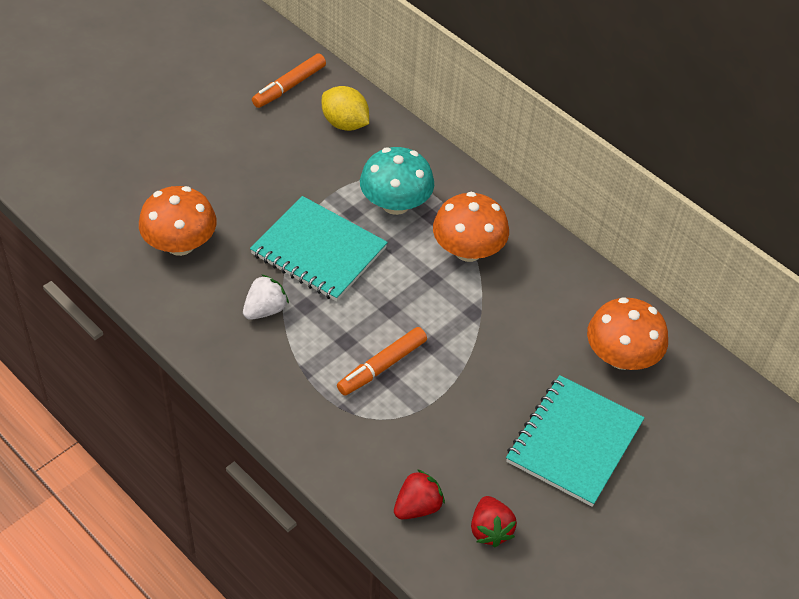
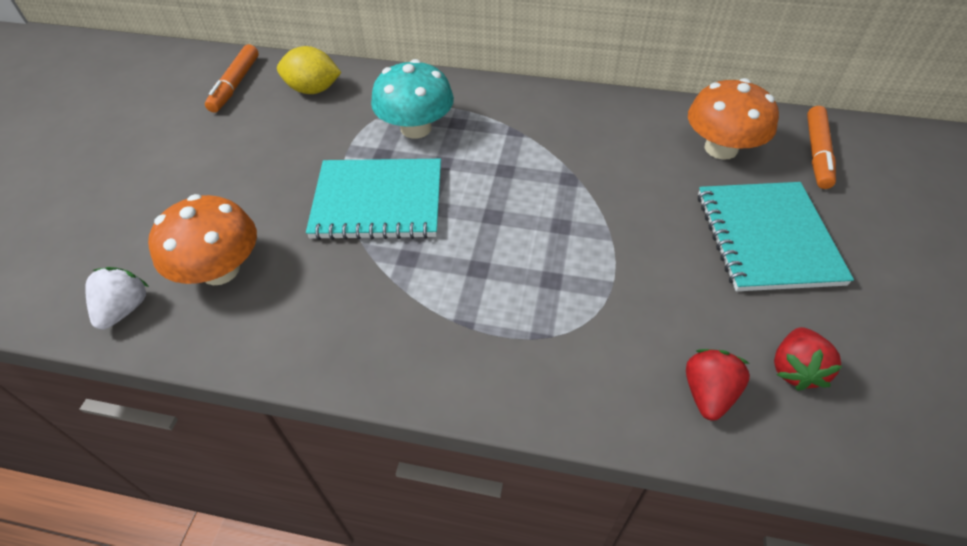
camera: 30 degrees left, 0 degrees up
white strawberry [243,274,289,320] -> white strawberry moved to [85,267,149,330]
orange marker [337,327,427,396] -> orange marker moved to [807,106,836,189]
orange mushroom [433,192,509,262] -> none
red strawberry [471,496,517,547] -> red strawberry turned 60 degrees clockwise [774,327,842,391]

